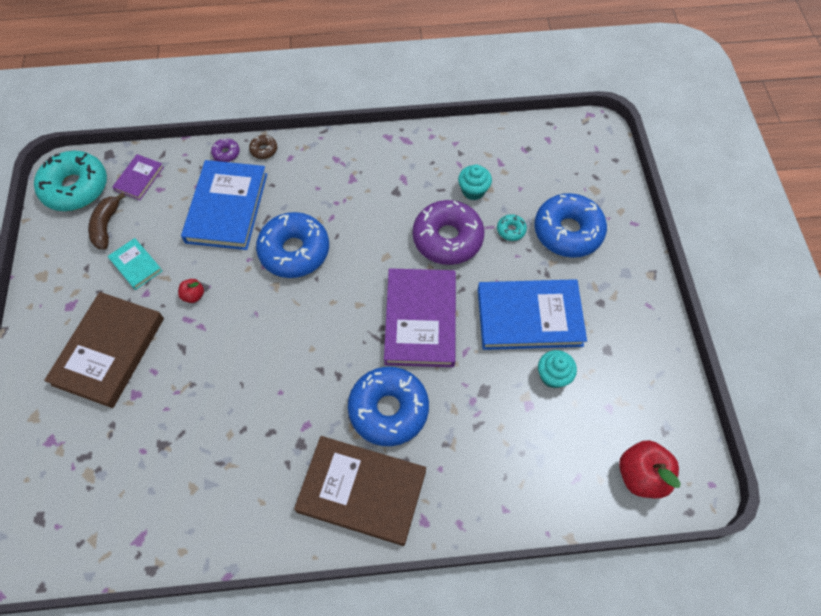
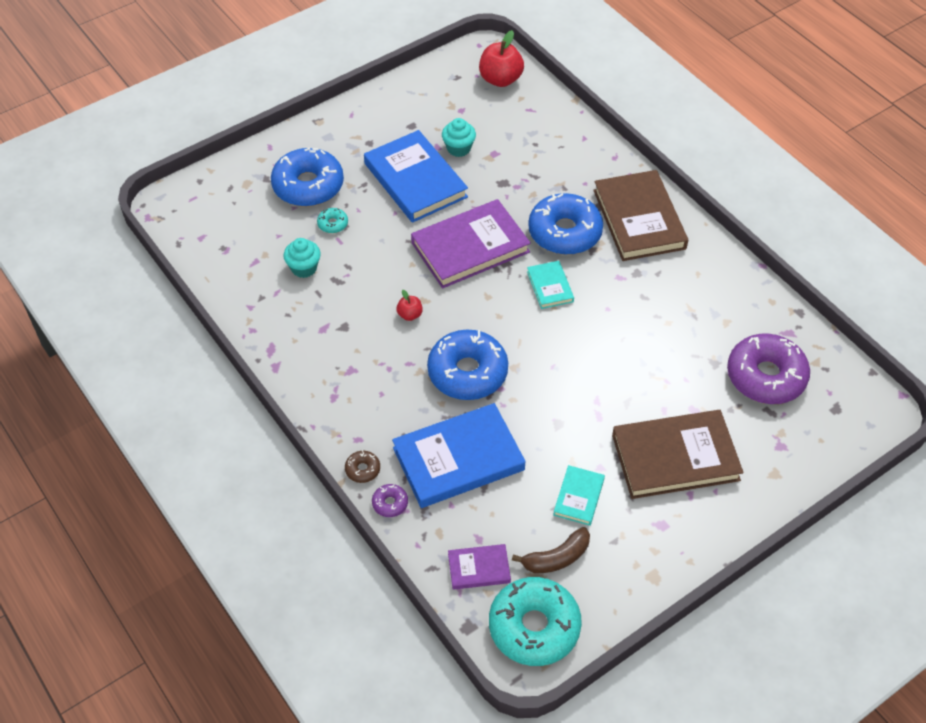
camera: 120 degrees left, 10 degrees down
red apple [178,279,204,303] -> red apple moved to [396,290,423,321]
purple donut [413,200,484,265] -> purple donut moved to [727,334,810,404]
none -> turquoise book [527,261,574,309]

